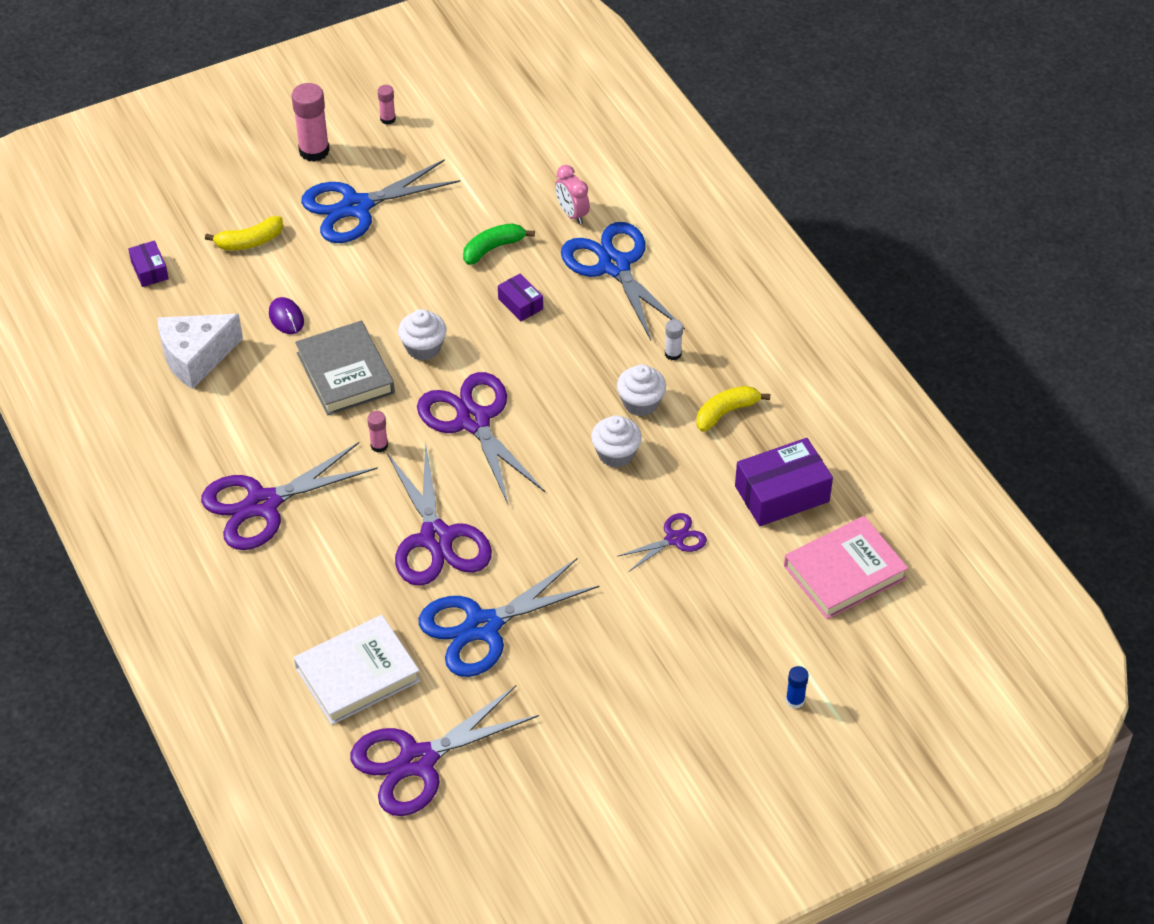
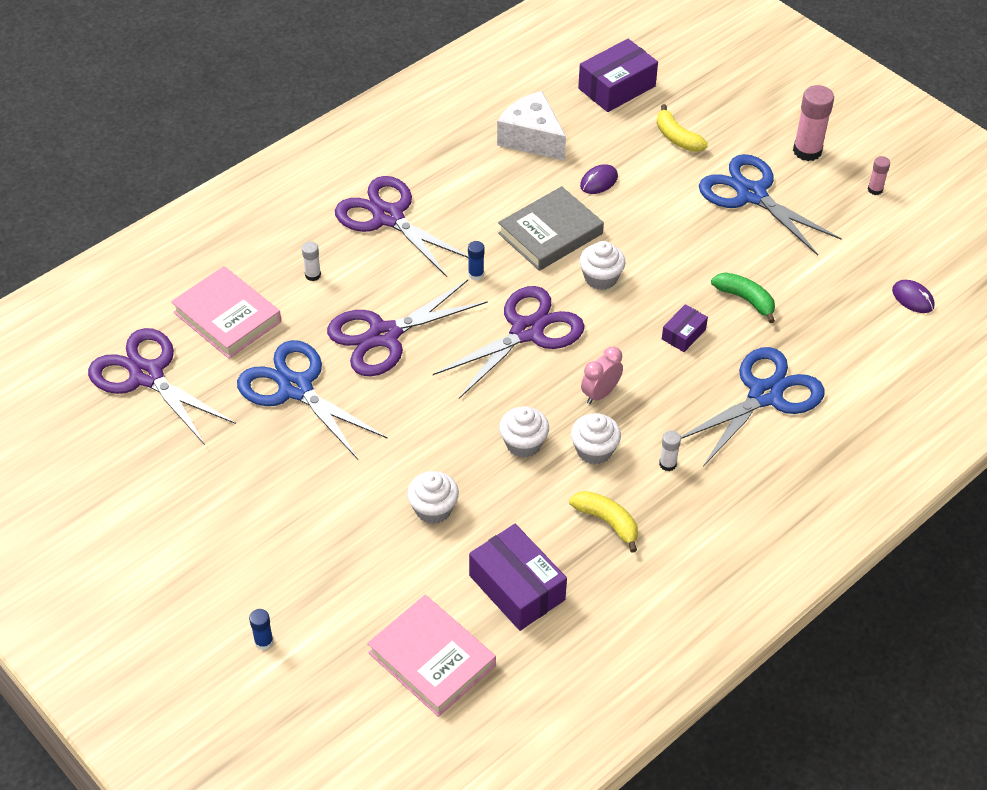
camera: 75 degrees right, 0 degrees up
purple box [128,241,169,287] -> purple box [578,39,658,112], size x1.88
white book [294,615,420,725] -> pink book [171,266,281,359]
pink glue stick [367,411,388,453] -> blue glue stick [468,241,484,281]
pink clock [555,165,590,225] -> pink clock moved to [581,347,623,404]
purple scissors [617,513,707,571] -> white cupcake [407,471,459,524]
none -> white glue stick [302,241,321,281]
none -> purple mouse [892,280,935,313]

